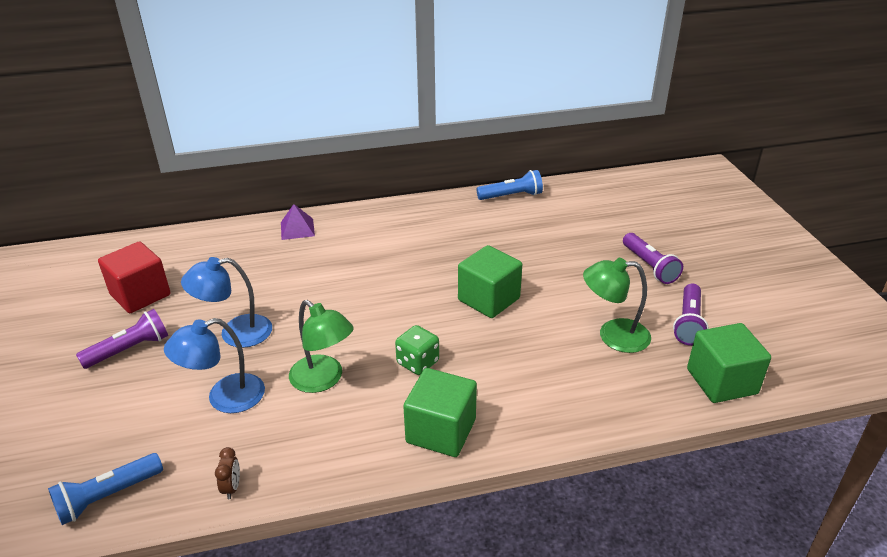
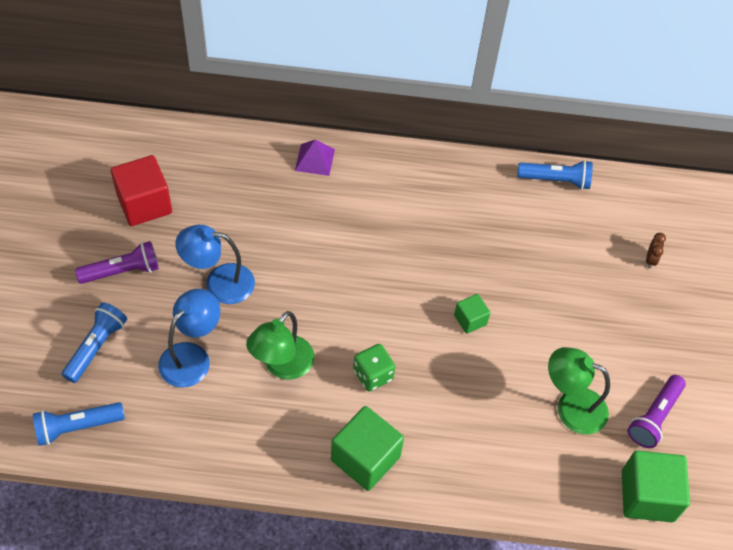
camera: 15 degrees right, 20 degrees up
blue lamp [164,318,265,413] -> blue lamp turned 135 degrees clockwise [158,289,220,387]
brown clock [215,447,240,499] -> brown clock moved to [646,233,666,269]
green lamp [289,300,354,393] -> green lamp turned 60 degrees clockwise [246,311,314,380]
green cube [458,245,522,318] -> green cube [454,294,491,334], size x0.53
purple flashlight [623,233,683,284] -> none
none -> blue flashlight [62,302,127,383]

